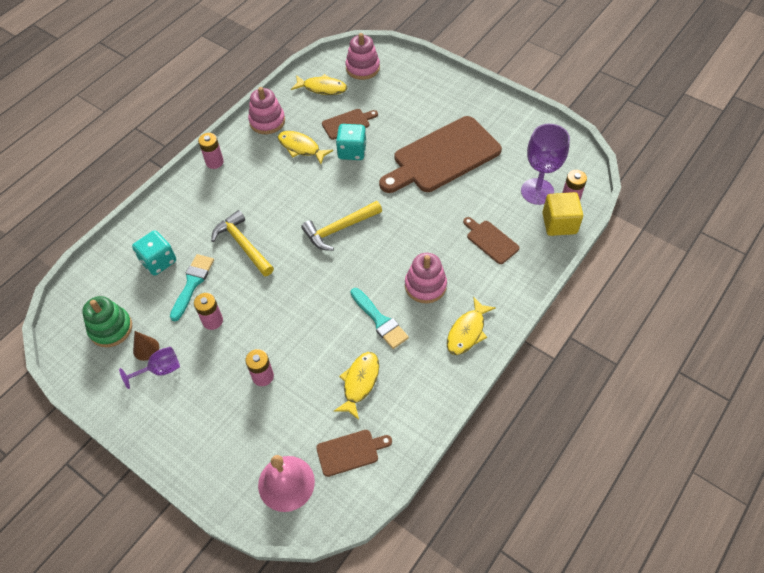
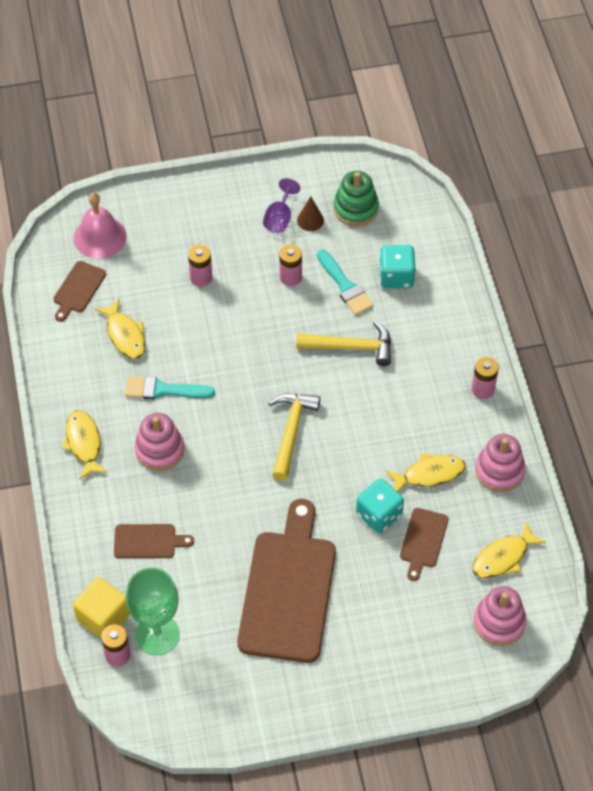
camera: 130 degrees right, 0 degrees up
purple goblet [521,124,570,205] -> green goblet [126,567,180,656]

